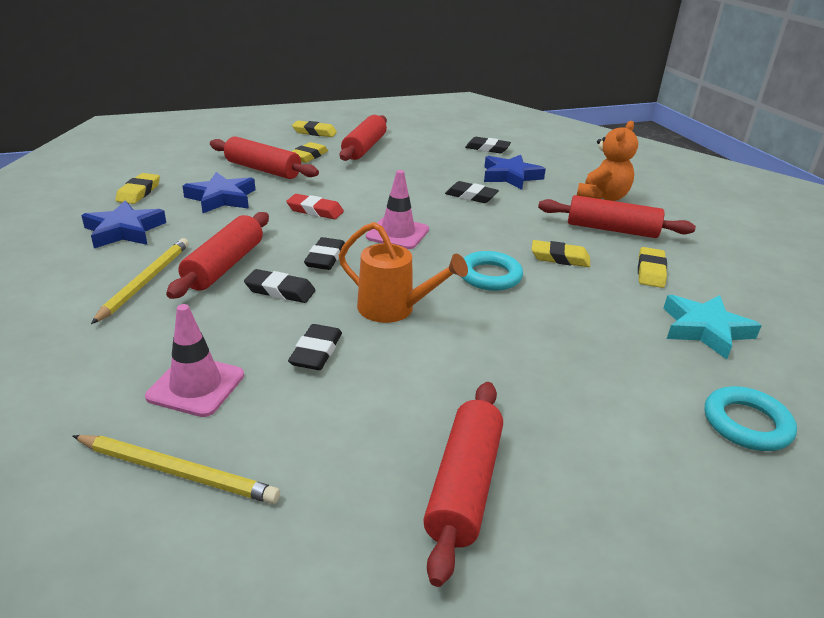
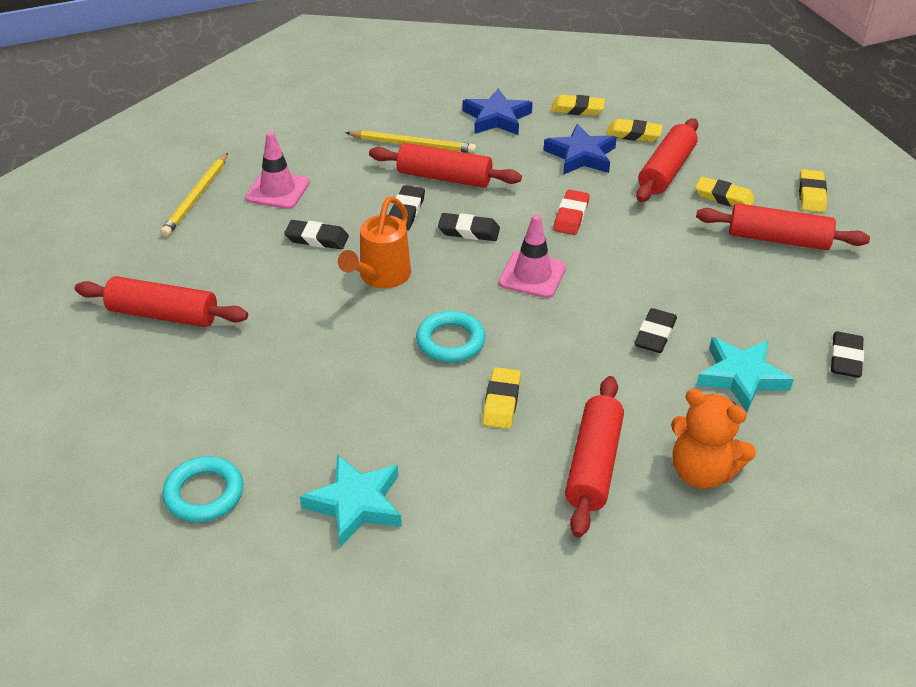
camera: 90 degrees right, 10 degrees up
blue star [484,155,546,190] -> turquoise star [696,337,794,412]
yellow eraser [638,247,667,288] -> yellow eraser moved to [606,119,663,142]

